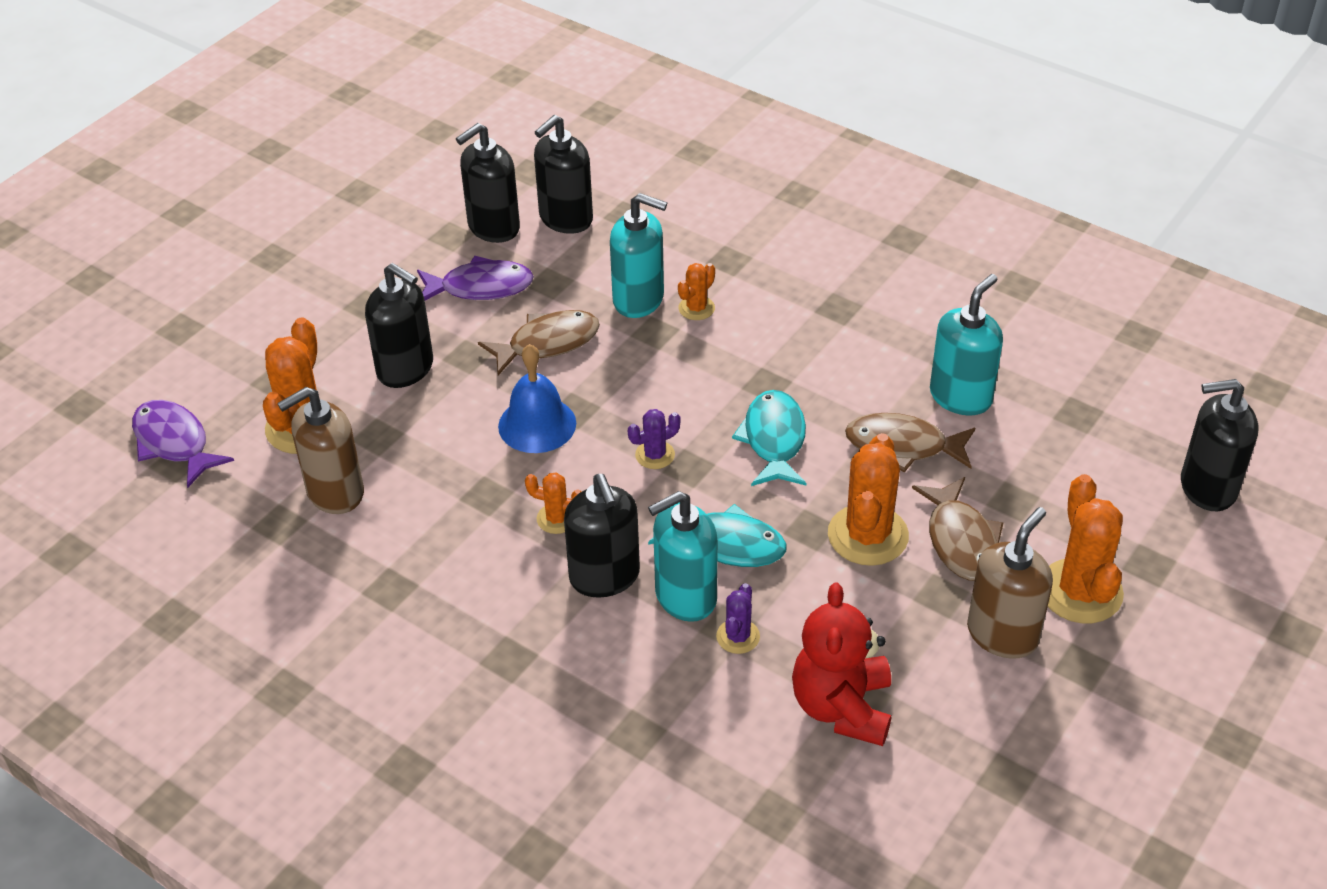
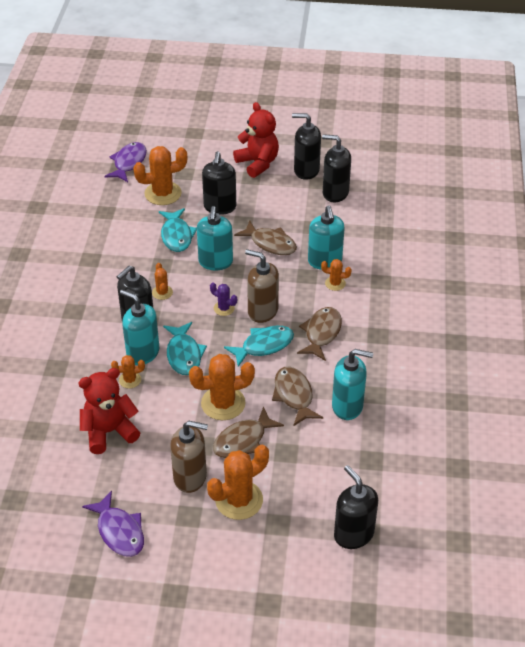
camera: 60 degrees right, 0 degrees up
brown soap dispenser [277,387,364,514] -> brown soap dispenser moved to [245,249,279,323]
purple fish [417,256,534,301] -> purple fish moved to [82,490,144,557]
blue bell [498,344,576,453] -> turquoise soap dispenser [197,206,233,271]
black soap dispenser [534,115,593,234] -> black soap dispenser moved to [292,113,321,180]
purple cactus [716,583,760,654] -> orange cactus [111,355,145,388]
none -> turquoise fish [159,208,197,252]
none -> red teddy bear [233,102,279,178]
none -> brown fish [297,307,342,361]

